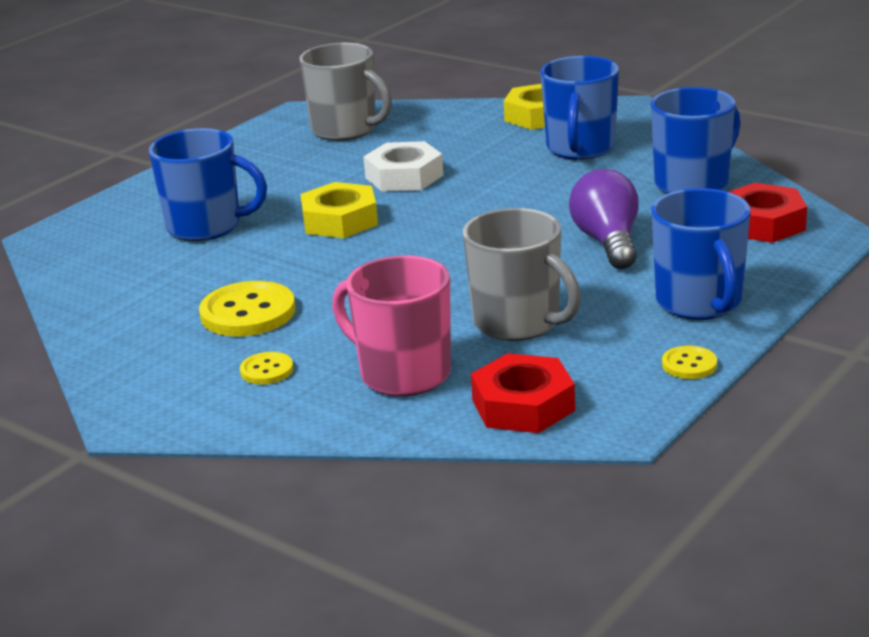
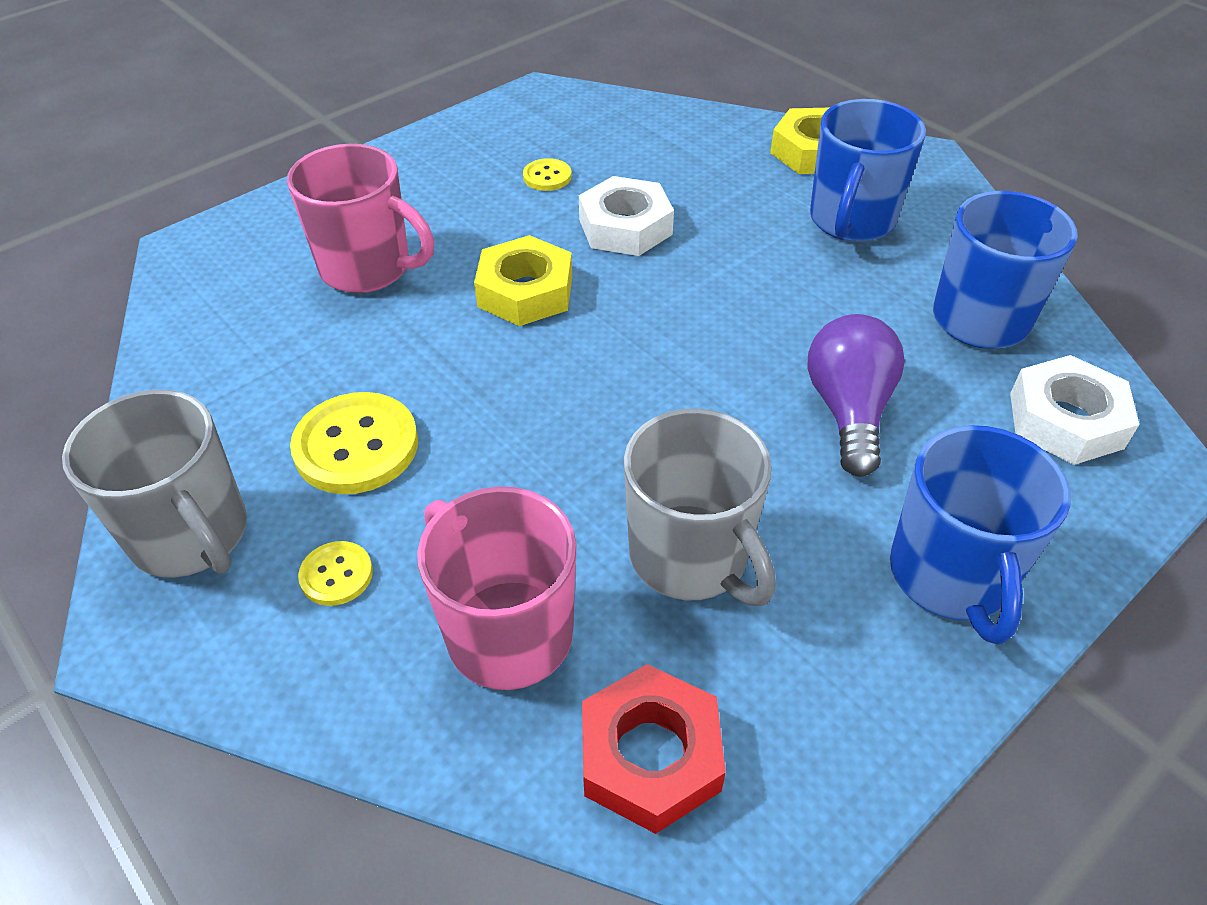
camera: 10 degrees right, 20 degrees up
blue mug [149,128,267,241] -> pink mug [287,144,434,293]
grey mug [299,43,392,141] -> grey mug moved to [62,390,247,578]
yellow button [662,346,717,379] -> yellow button moved to [523,158,572,191]
red nut [729,183,807,243] -> white nut [1010,355,1139,465]

